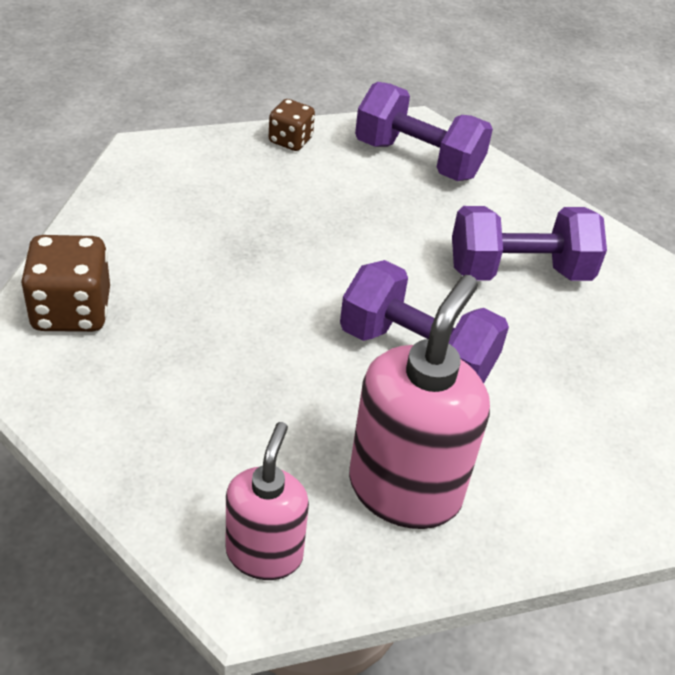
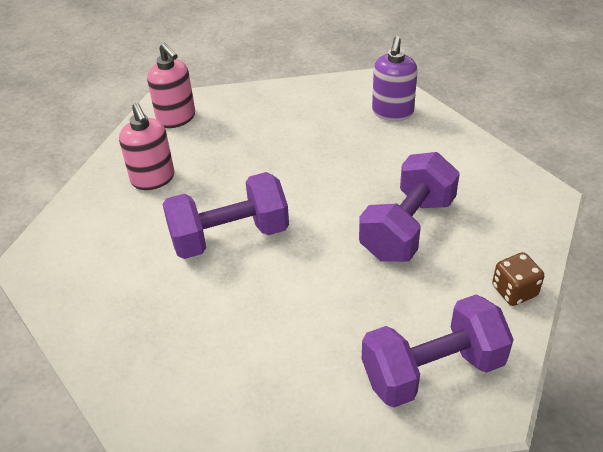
camera: 135 degrees right, 0 degrees up
brown dice [21,235,110,332] -> purple soap dispenser [372,36,417,121]
pink soap dispenser [349,275,490,529] -> pink soap dispenser [119,103,174,190], size x0.62
purple dumbbell [452,206,607,281] -> purple dumbbell moved to [359,152,460,262]

